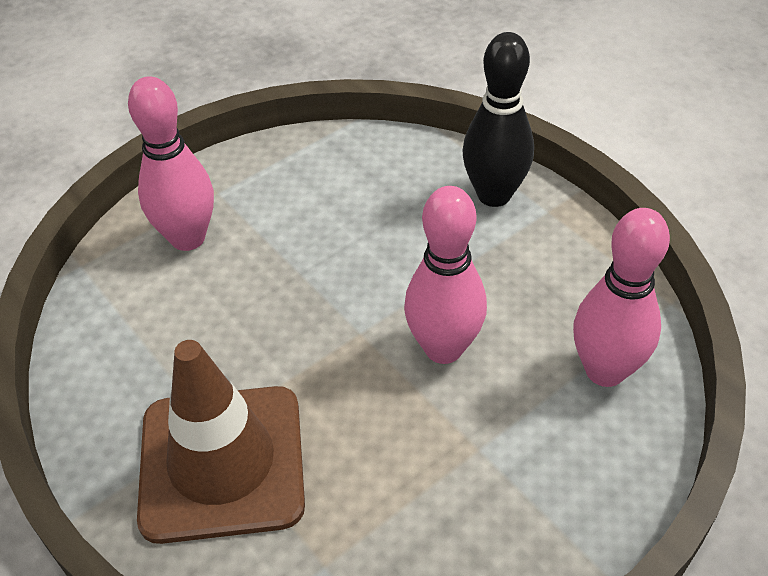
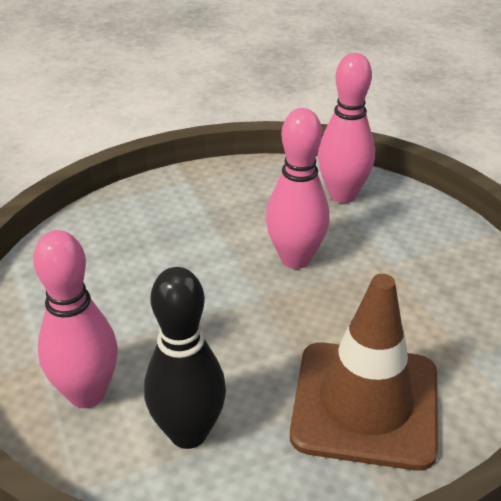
camera: 75 degrees left, 10 degrees down
black bowling pin [463,32,534,207] -> black bowling pin moved to [144,267,226,449]

